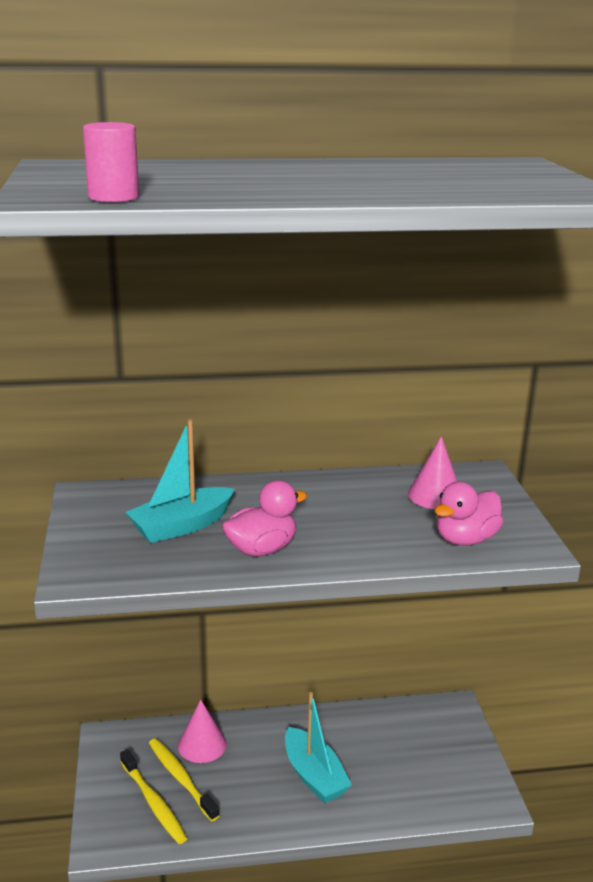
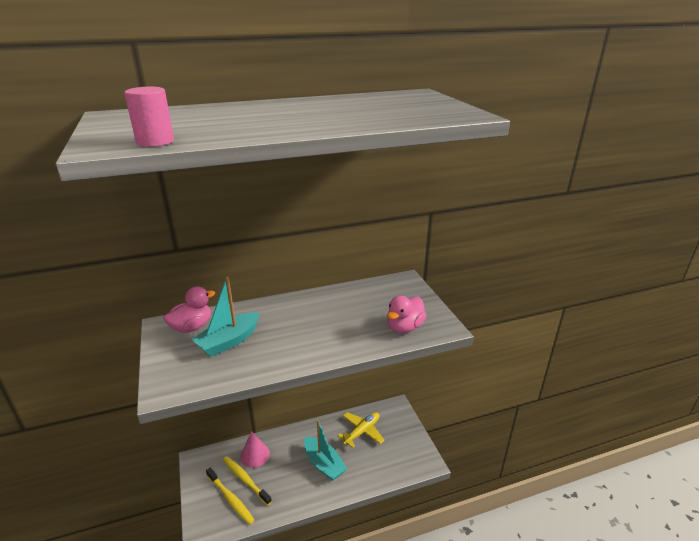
camera: 10 degrees left, 5 degrees up
pink duck [222,480,307,557] -> pink duck moved to [163,286,215,333]
pink cone [408,436,458,509] -> none
none -> yellow plane [338,412,384,448]

